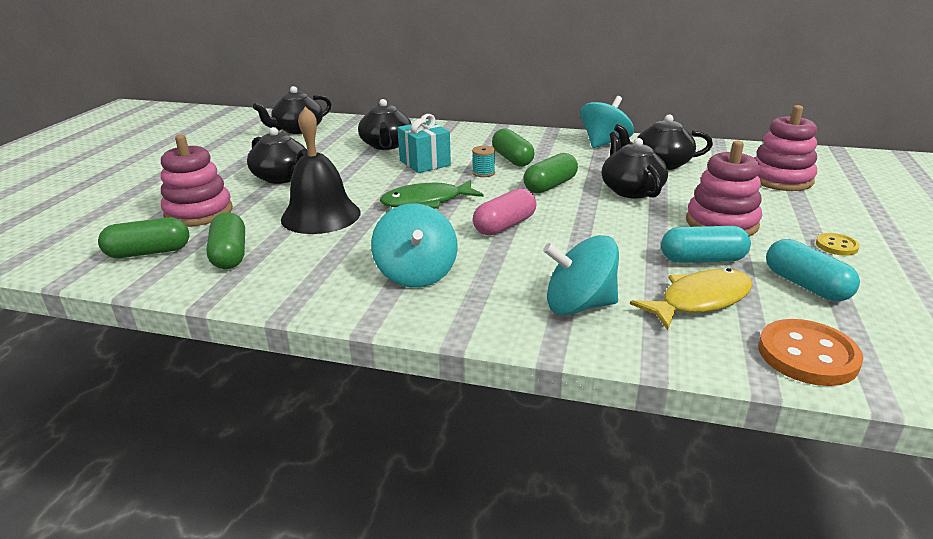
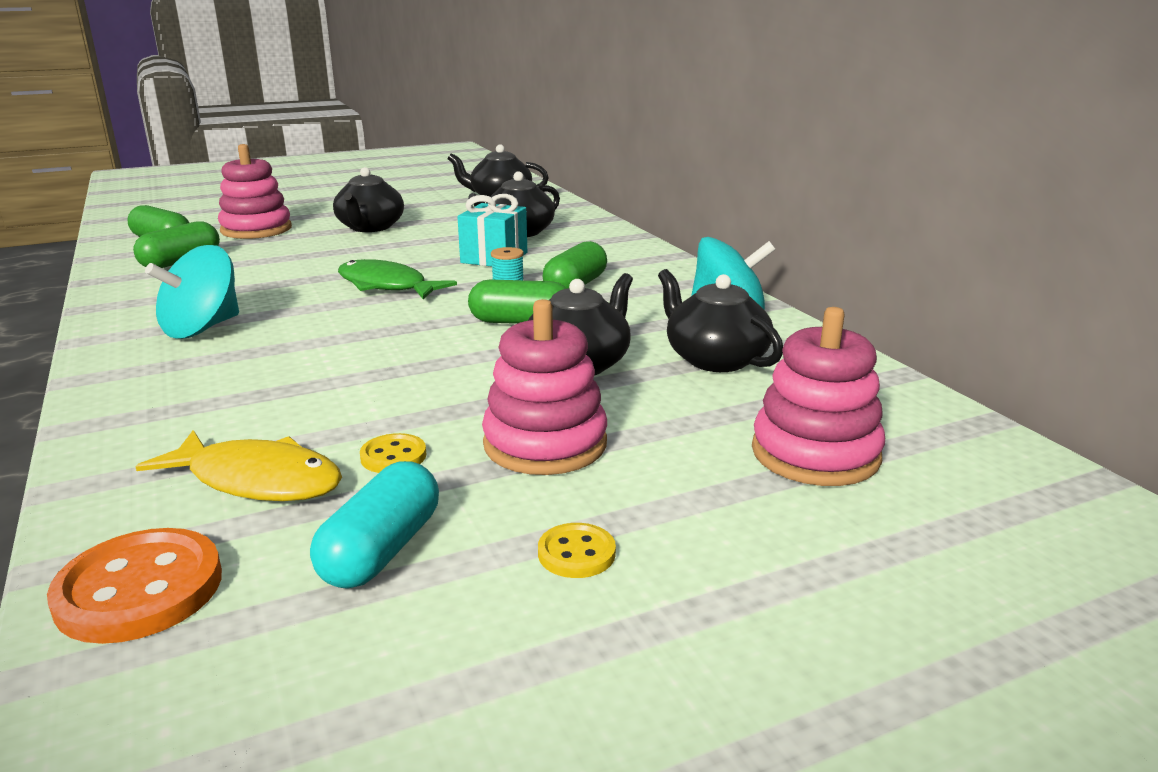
camera: 50 degrees right, 5 degrees down
black bell [281,106,361,234] -> none
pink capsule [473,188,536,236] -> none
turquoise spinning top [543,235,619,315] -> none
turquoise capsule [661,226,751,263] -> yellow button [360,433,426,473]

